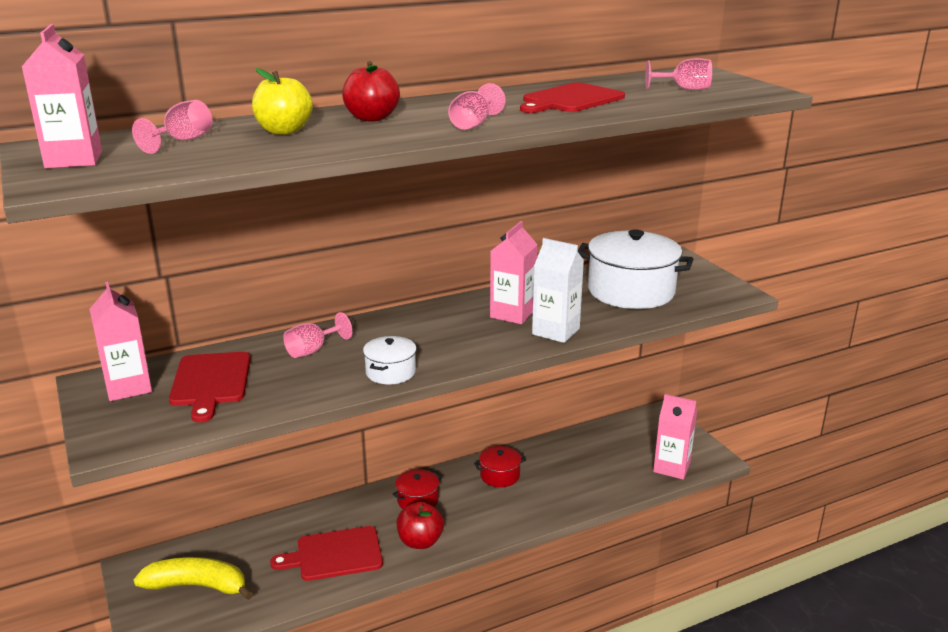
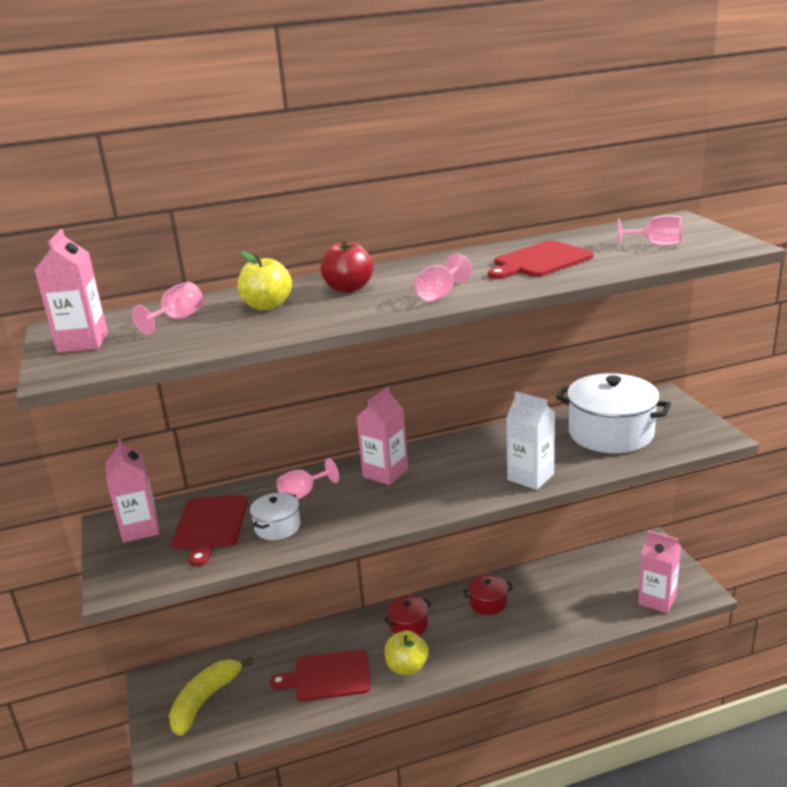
camera: 10 degrees right, 0 degrees up
yellow banana [134,557,253,600] -> yellow banana turned 75 degrees counterclockwise [169,657,253,736]
white pot [363,336,417,384] -> white pot moved to [250,493,301,540]
red apple [397,502,444,549] -> yellow apple [384,630,429,675]
pink carton [490,221,538,324] -> pink carton moved to [357,387,408,485]

